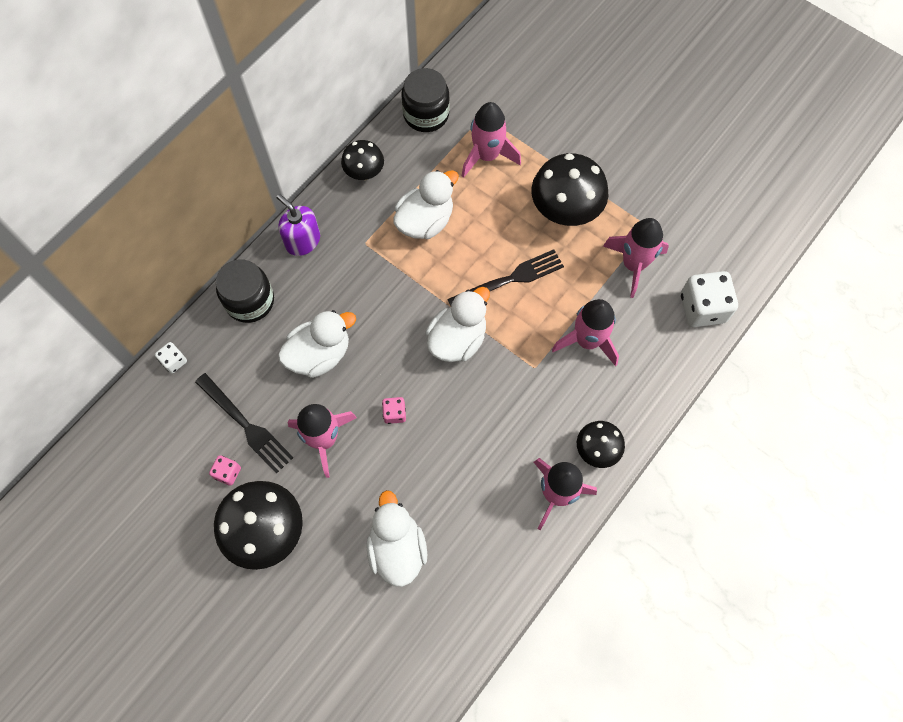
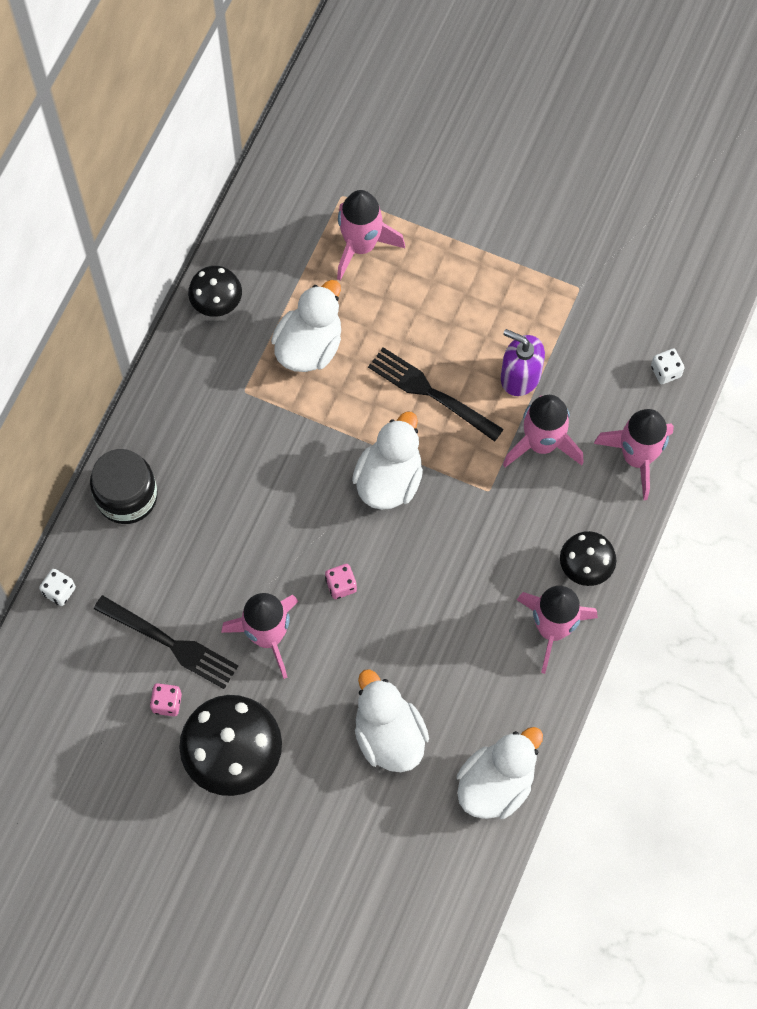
camera: 15 degrees left, 0 degrees up
purple soap dispenser [276,194,320,256] -> purple soap dispenser moved to [501,329,545,396]
white duck [278,310,356,378] -> white duck moved to [457,727,543,819]
black jar [401,68,450,132] -> none
black fork [447,249,564,306] -> black fork turned 105 degrees counterclockwise [368,347,504,442]
black mushroom [531,153,608,226] -> none
pink rocket [603,218,669,298] -> pink rocket moved to [594,409,674,500]
white dice [681,271,738,327] -> white dice [651,349,684,384], size x0.49

